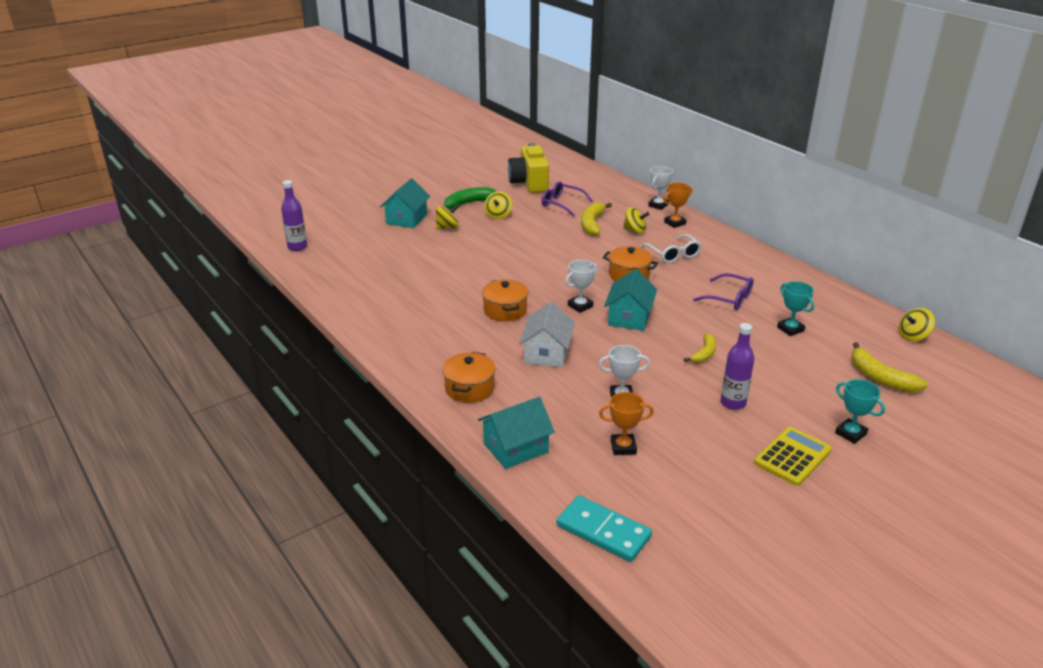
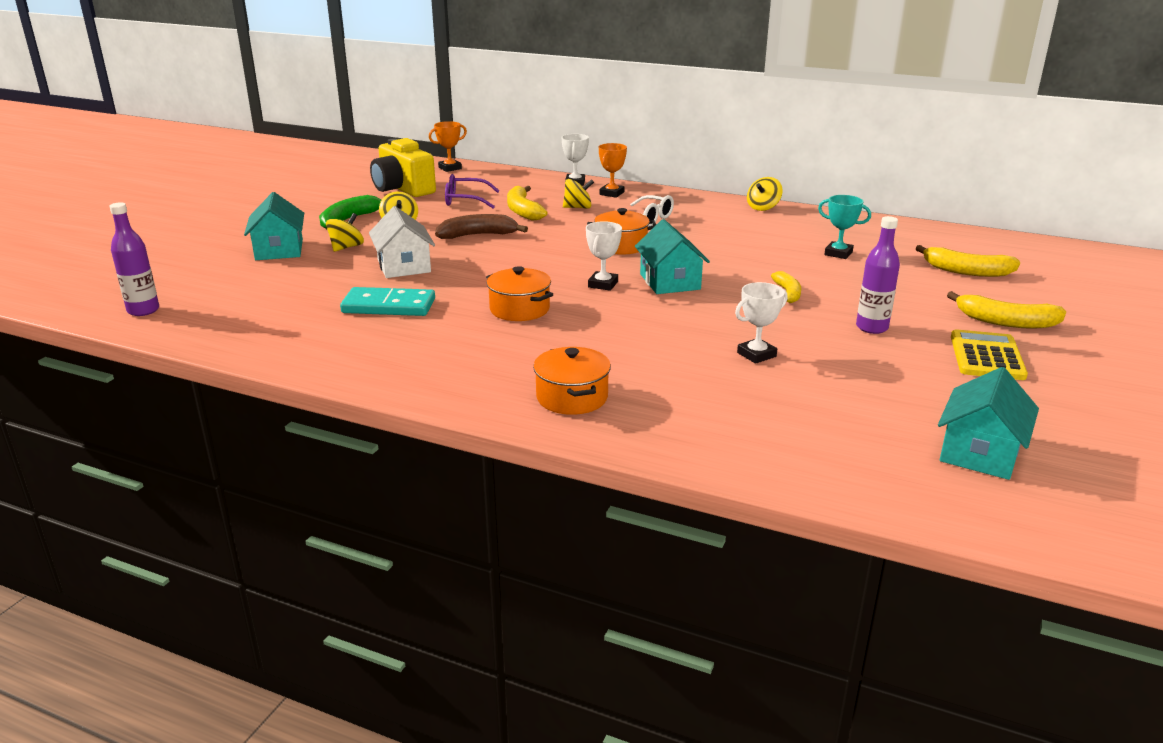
camera: 30 degrees left, 5 degrees down
turquoise house [478,397,555,469] -> turquoise house moved to [938,367,1039,480]
white house [519,302,575,367] -> white house moved to [369,206,435,278]
turquoise domino [557,495,652,562] -> turquoise domino moved to [340,287,435,316]
orange trophy [599,392,654,455] -> orange trophy moved to [429,121,467,172]
purple glasses [693,273,753,310] -> none
turquoise trophy [835,379,885,444] -> yellow banana [947,291,1066,329]
yellow spinning top [899,308,935,341] -> yellow spinning top moved to [747,177,783,211]
none -> brown banana [435,214,528,239]

